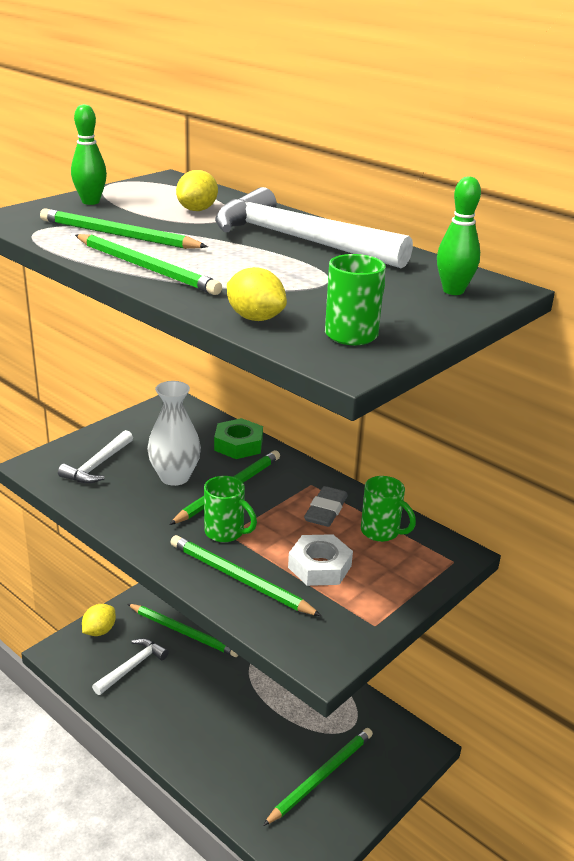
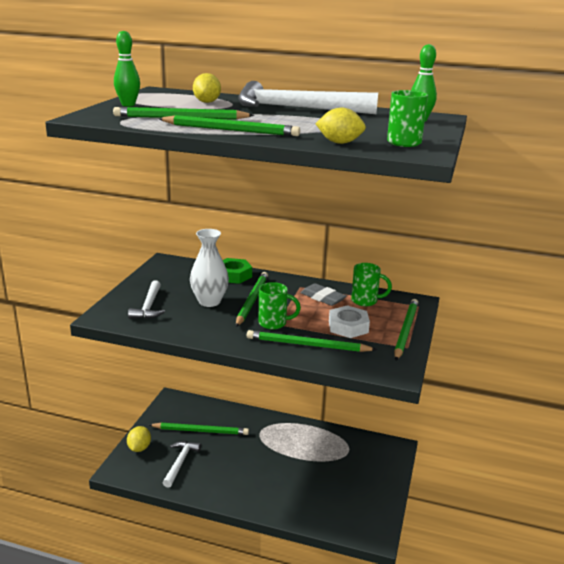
camera: 25 degrees left, 5 degrees down
green pencil [263,728,373,826] -> green pencil moved to [394,299,418,361]
grey eraser [304,486,348,527] -> grey eraser turned 45 degrees counterclockwise [301,283,347,306]

